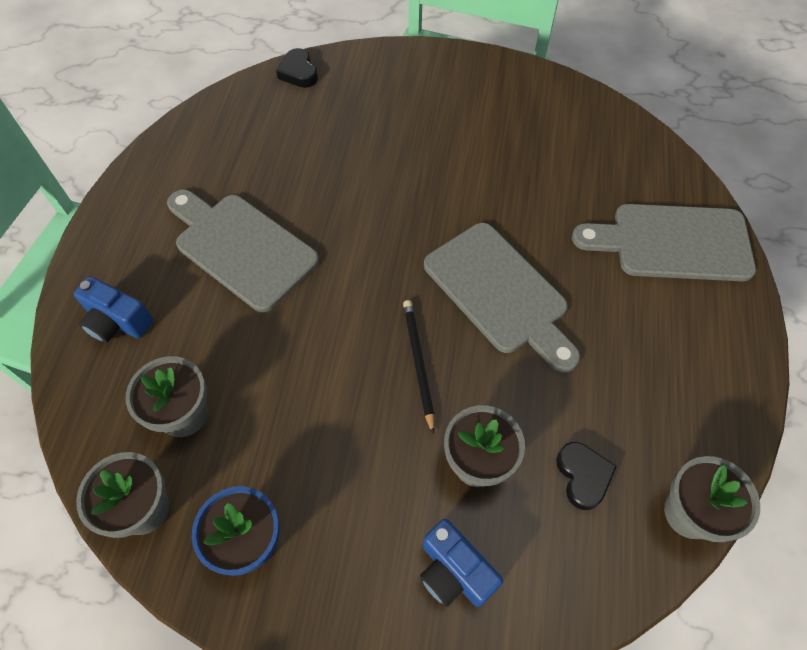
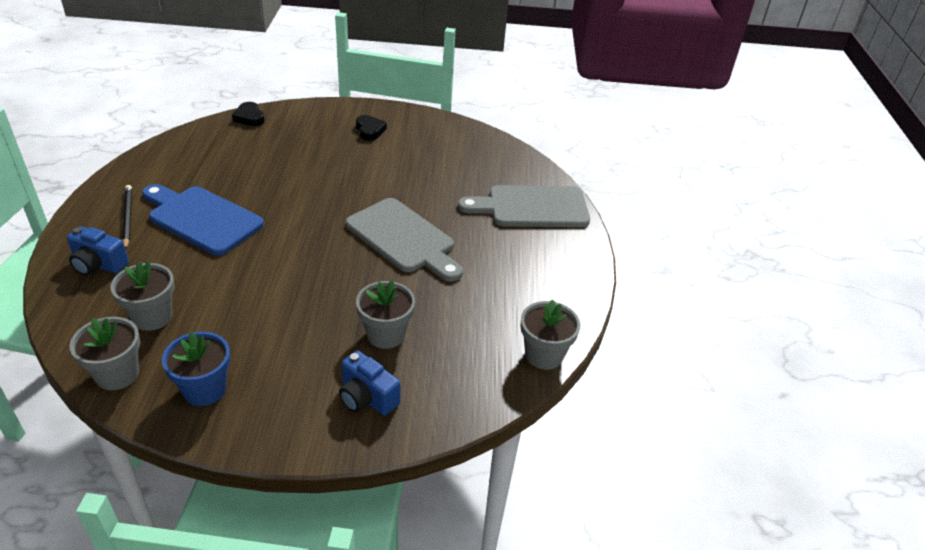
camera: 10 degrees left, 20 degrees down
grey cutting board [167,189,319,312] -> blue cutting board [142,184,264,255]
black pencil [403,300,435,434] -> black pencil moved to [122,185,132,250]
black heart [556,442,617,510] -> black heart moved to [356,115,387,141]

